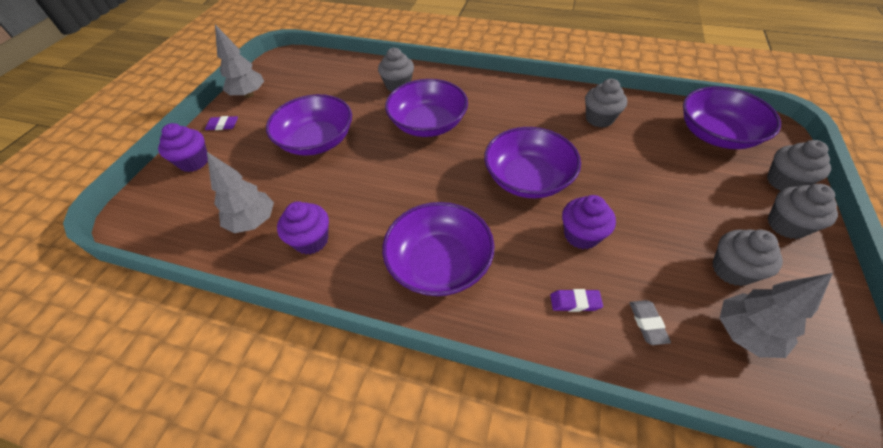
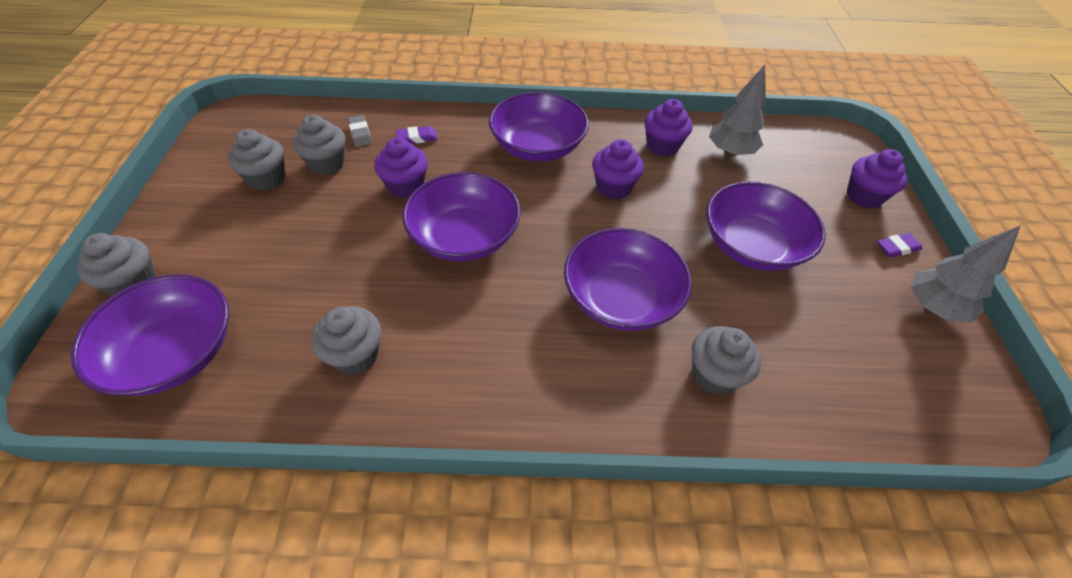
camera: 160 degrees right, 0 degrees up
grey tree [720,273,833,358] -> none
grey cupcake [768,184,838,239] -> grey cupcake moved to [293,115,345,175]
none -> purple cupcake [592,139,644,200]

